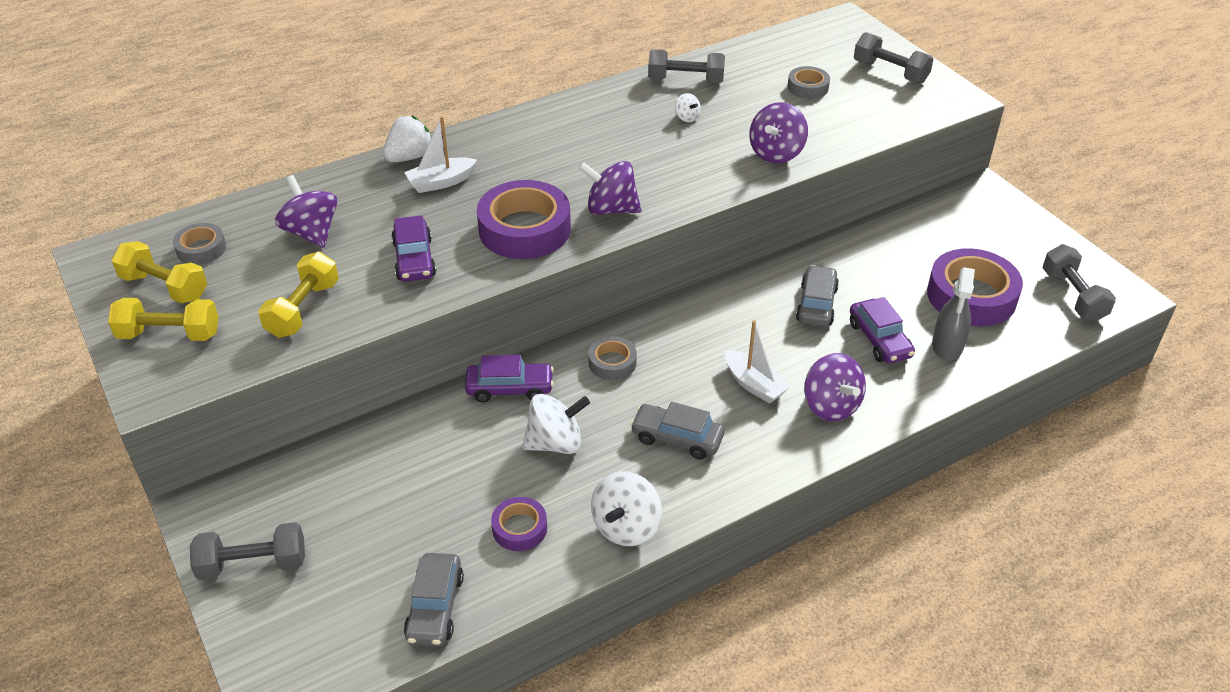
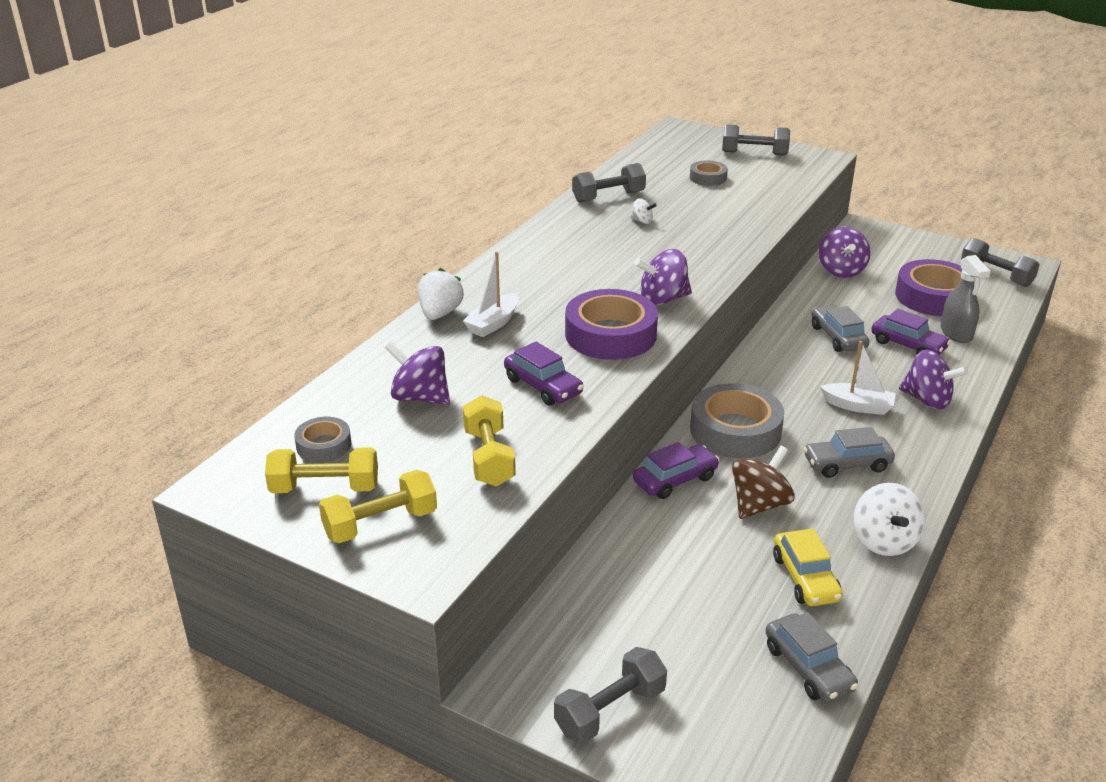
camera: 30 degrees left, 10 degrees down
purple tape [491,497,547,551] -> yellow car [773,528,843,606]
white spinning top [522,394,590,454] -> brown spinning top [732,446,795,519]
grey tape [588,336,637,380] -> grey tape [690,383,784,458], size x1.93
purple spinning top [749,102,808,163] -> purple spinning top moved to [819,227,871,278]

